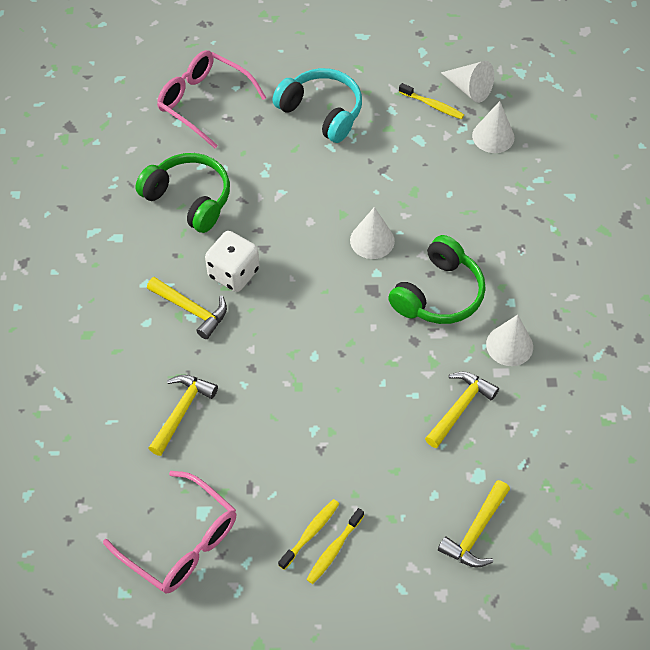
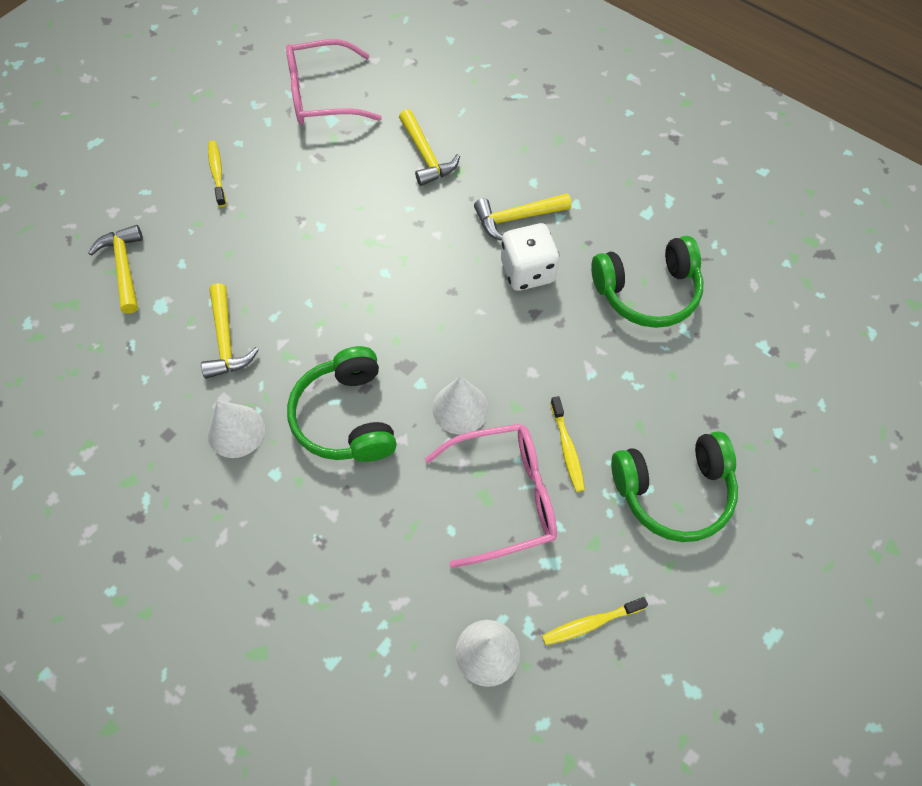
camera: 130 degrees right, 5 degrees up
pink glasses [157,50,266,148] -> pink glasses moved to [425,423,557,568]
turquoise headphones [272,68,362,143] -> green headphones [611,431,738,542]
yellow toothbrush [278,499,339,570] -> yellow toothbrush moved to [550,396,585,492]
white cone [441,61,494,103] -> none

